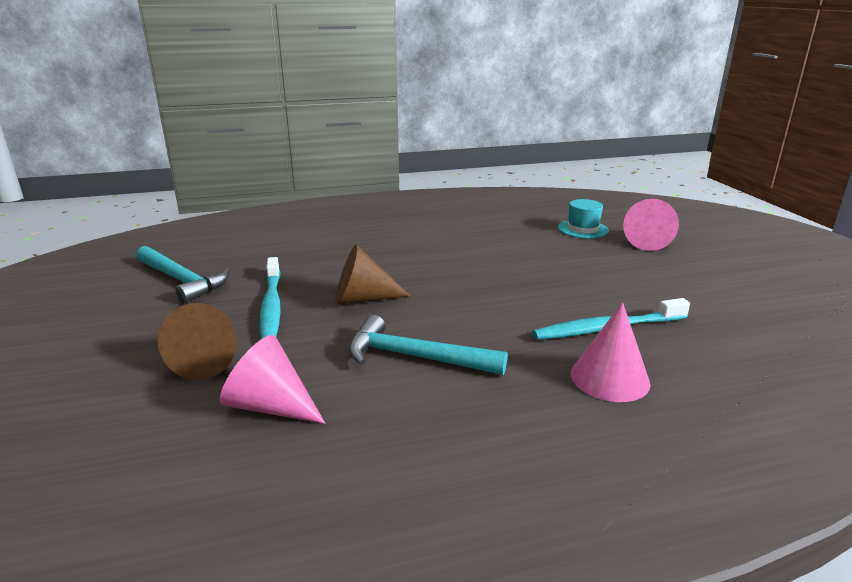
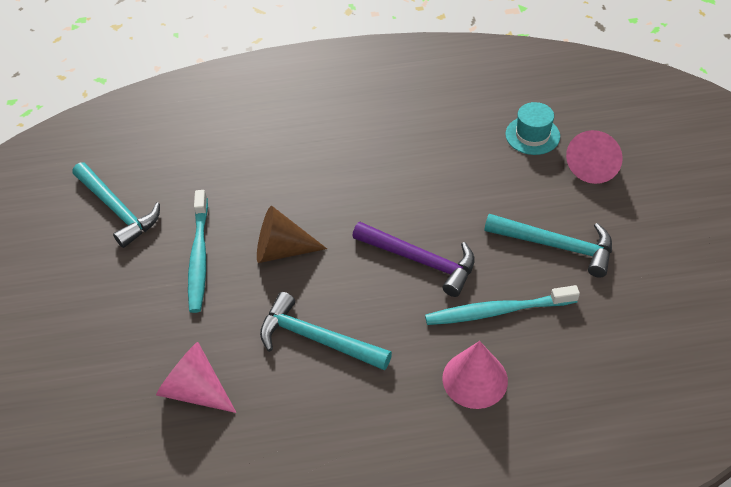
camera: 10 degrees right, 25 degrees up
brown cone [158,303,237,380] -> none
none -> purple hammer [352,222,475,297]
none -> turquoise hammer [485,214,612,278]

